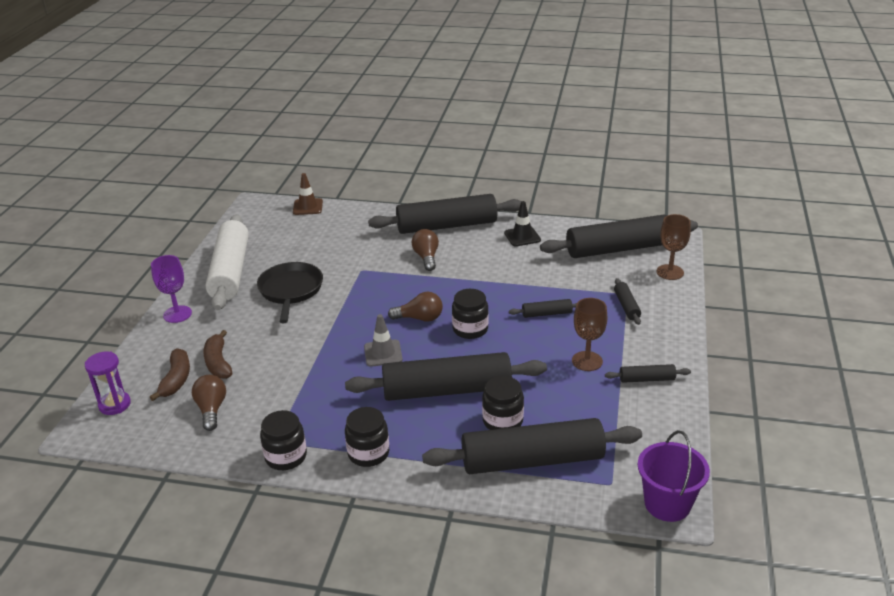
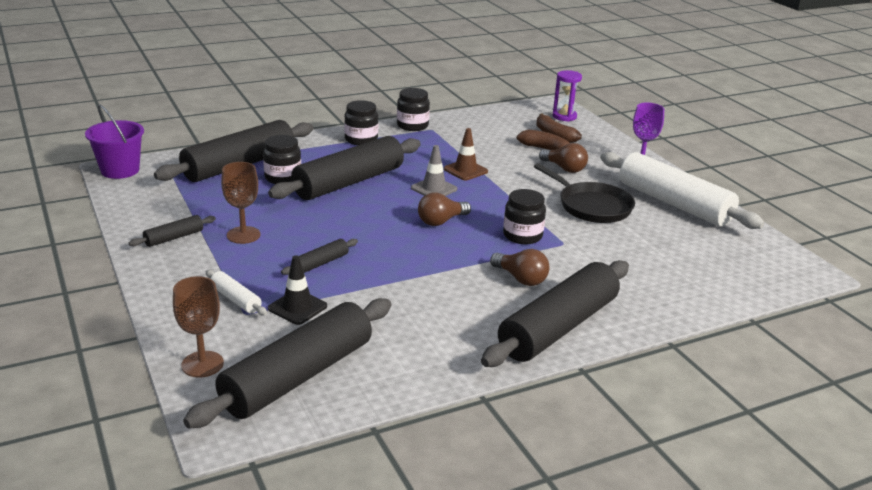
camera: 140 degrees right, 5 degrees down
brown light bulb [192,375,226,431] -> brown light bulb moved to [539,143,588,173]
brown traffic cone [293,173,323,215] -> brown traffic cone moved to [444,128,488,180]
black jar [452,289,488,339] -> black jar moved to [503,189,546,244]
black traffic cone [504,201,541,247] -> black traffic cone moved to [268,255,327,325]
black rolling pin [614,278,641,325] -> white rolling pin [206,270,267,316]

